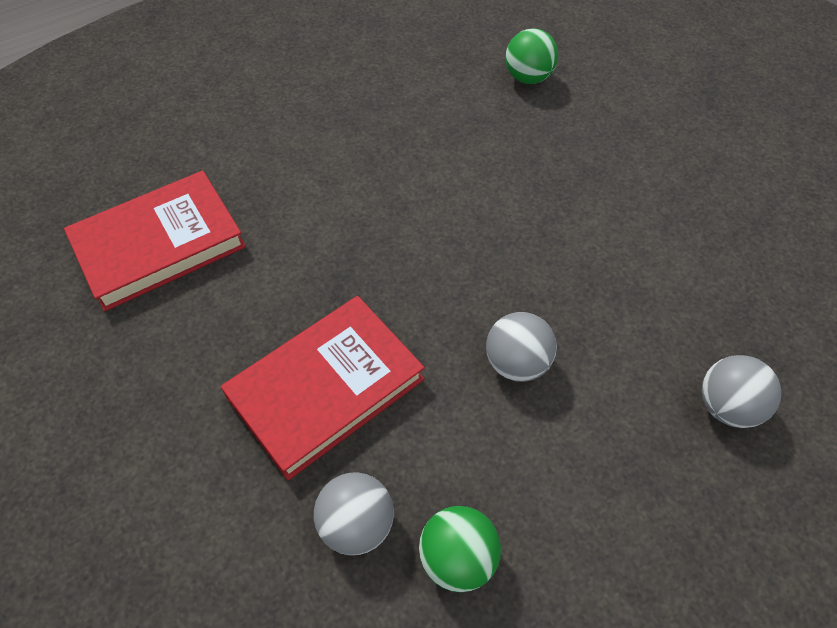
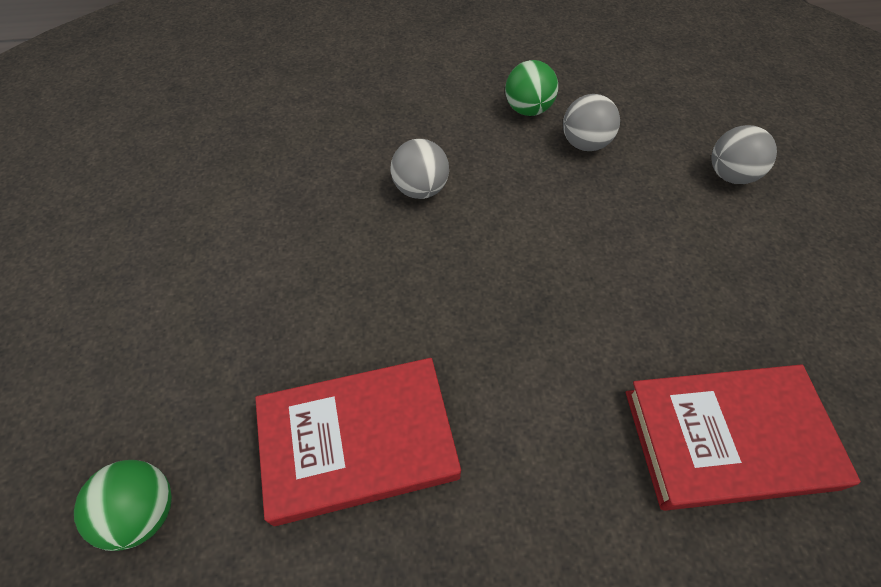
camera: 155 degrees left, 0 degrees up
red book [221,296,425,480] -> red book moved to [255,358,461,526]
grey ball [702,355,782,428] -> grey ball moved to [711,125,777,184]

